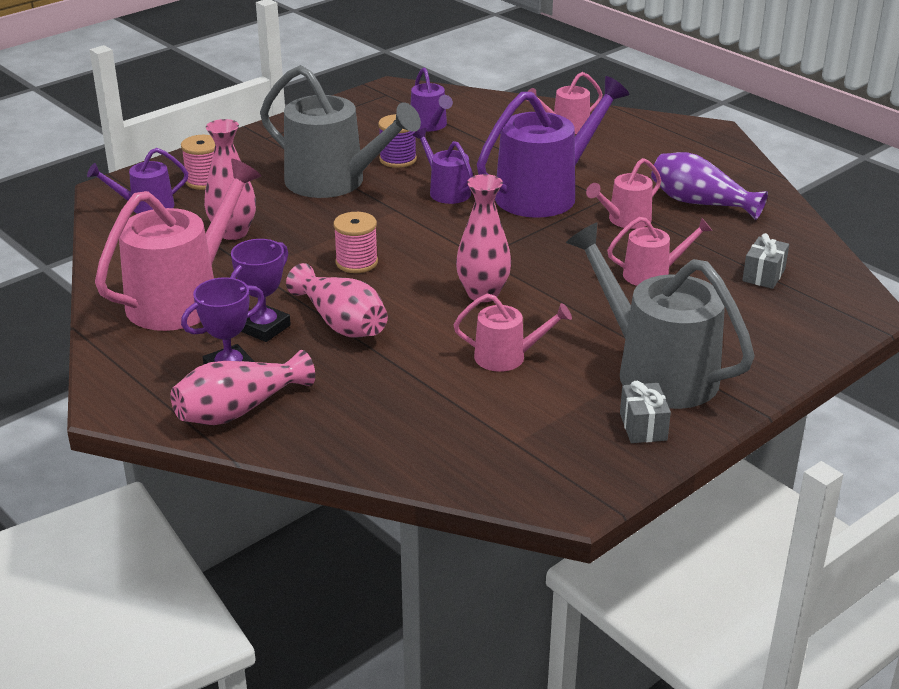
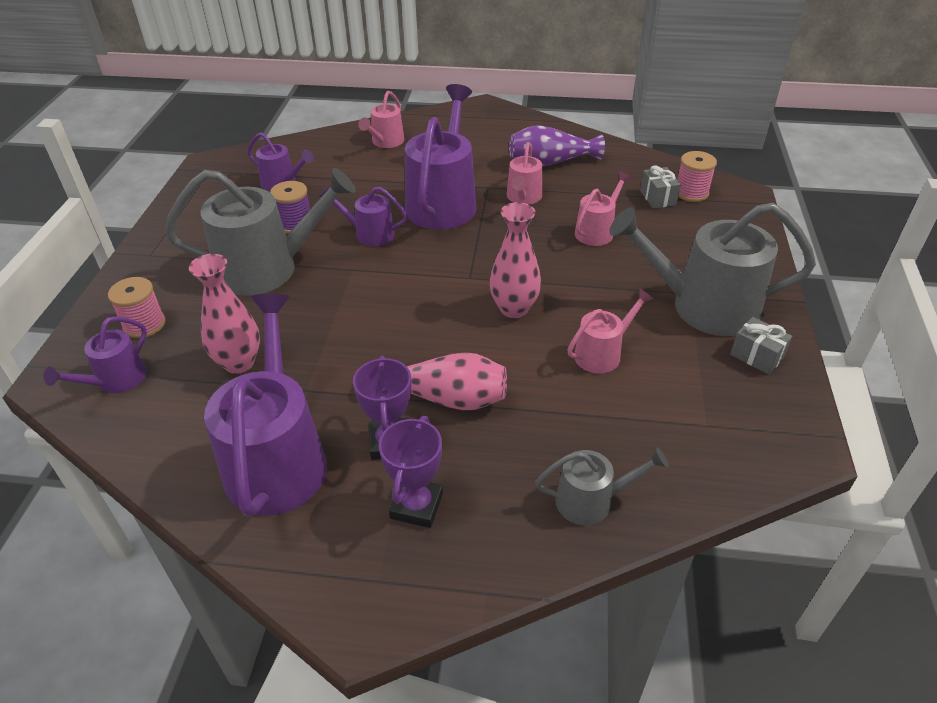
camera: 40 degrees left, 10 degrees up
pink watering can [95,159,261,331] -> purple watering can [204,294,327,517]
pink vase [171,350,315,425] -> none
pink spool [333,212,378,273] -> pink spool moved to [678,151,717,202]
none -> grey watering can [535,448,669,525]

